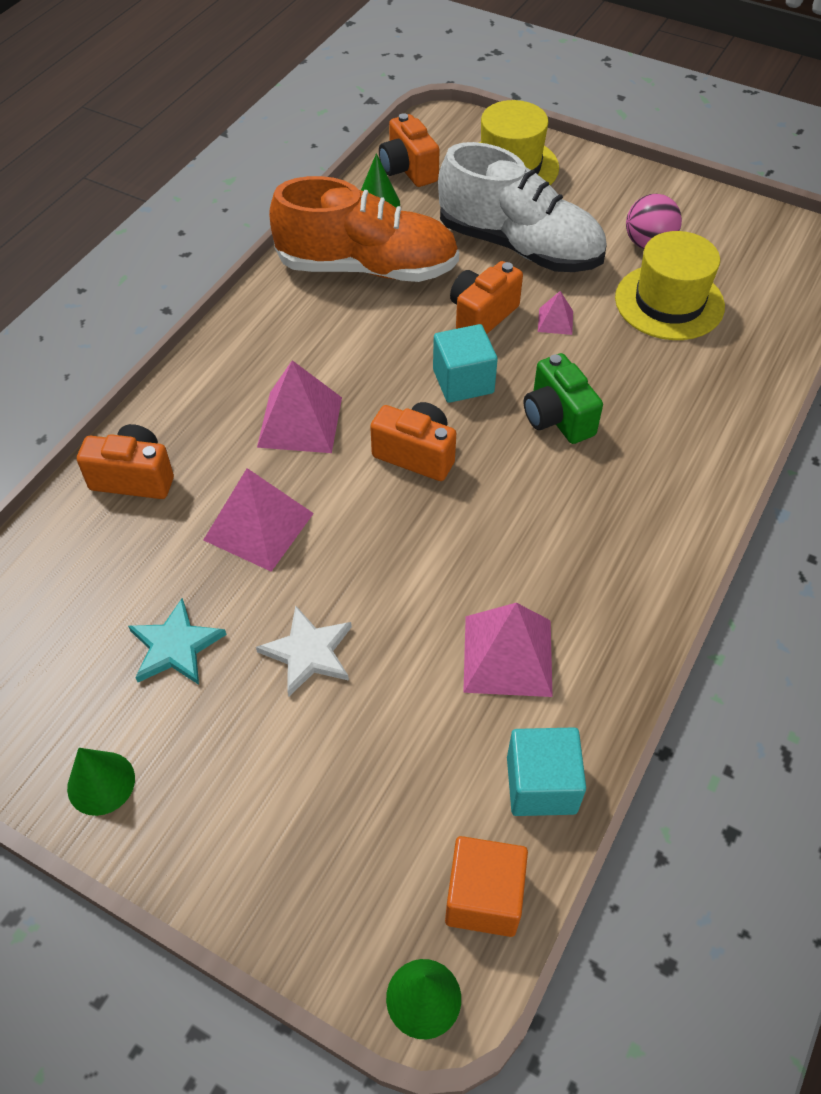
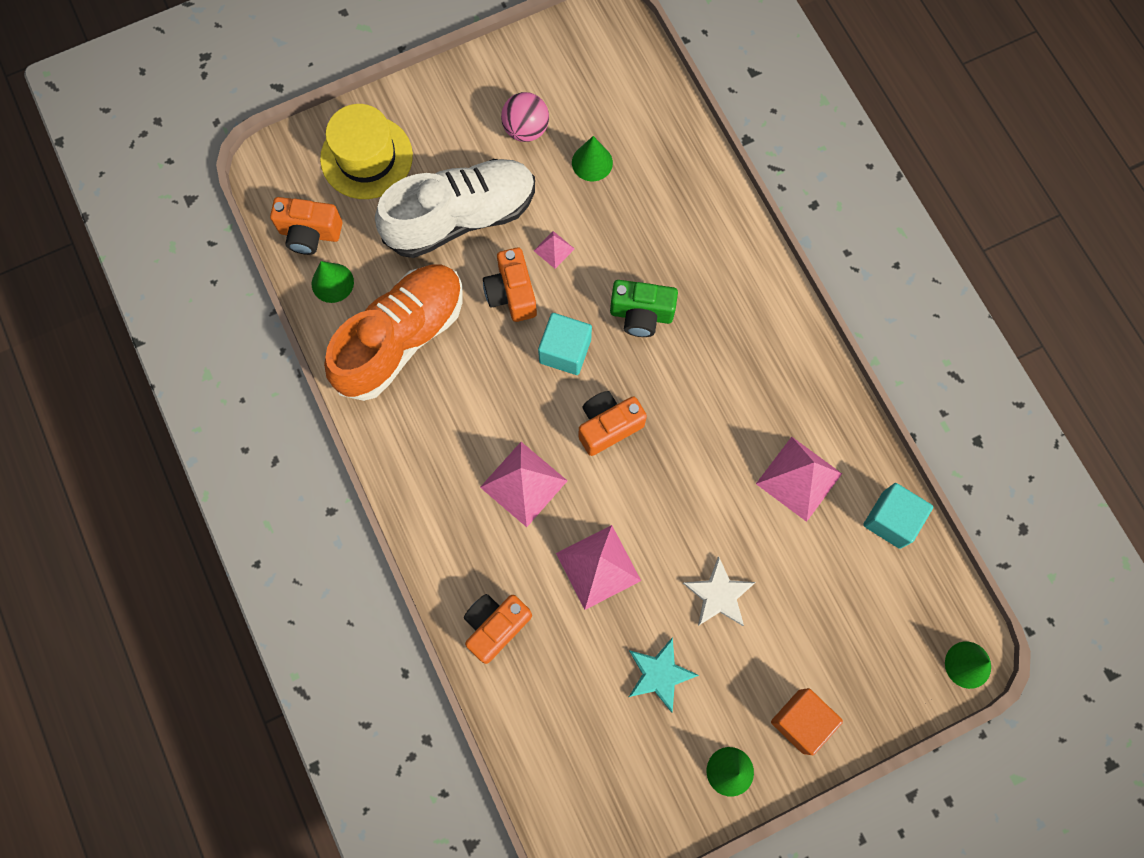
camera: 55 degrees left, 20 degrees up
orange cube [445,836,528,937] -> orange cube moved to [771,688,843,755]
yellow hat [615,231,725,340] -> green cone [572,136,613,181]

